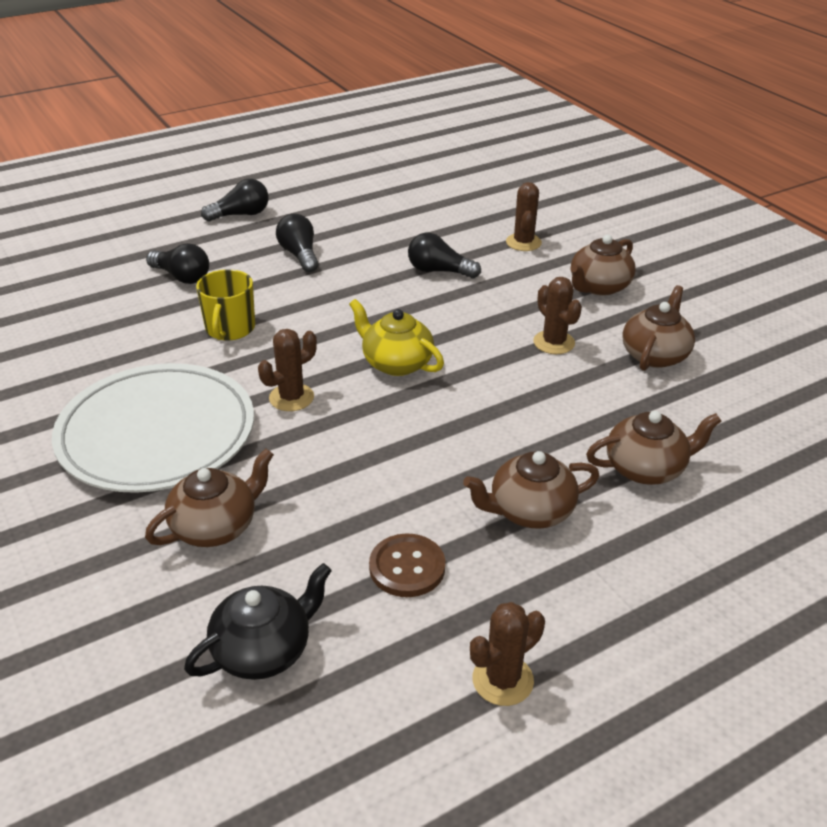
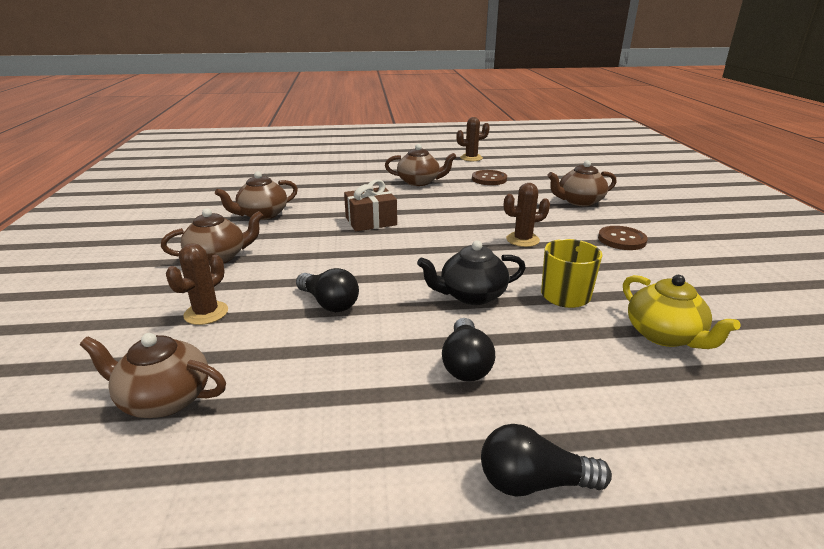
camera: 155 degrees left, 10 degrees down
white plate [52,363,254,493] -> brown button [598,226,648,250]
black light bulb [146,243,209,284] -> none
black teapot [184,563,332,680] -> black teapot moved to [417,240,526,305]
yellow teapot [349,299,444,376] -> yellow teapot moved to [623,275,741,349]
brown cactus [533,277,582,354] -> none
brown teapot [586,411,721,485] -> brown teapot moved to [80,333,226,418]
none -> brown gift [344,180,397,231]

